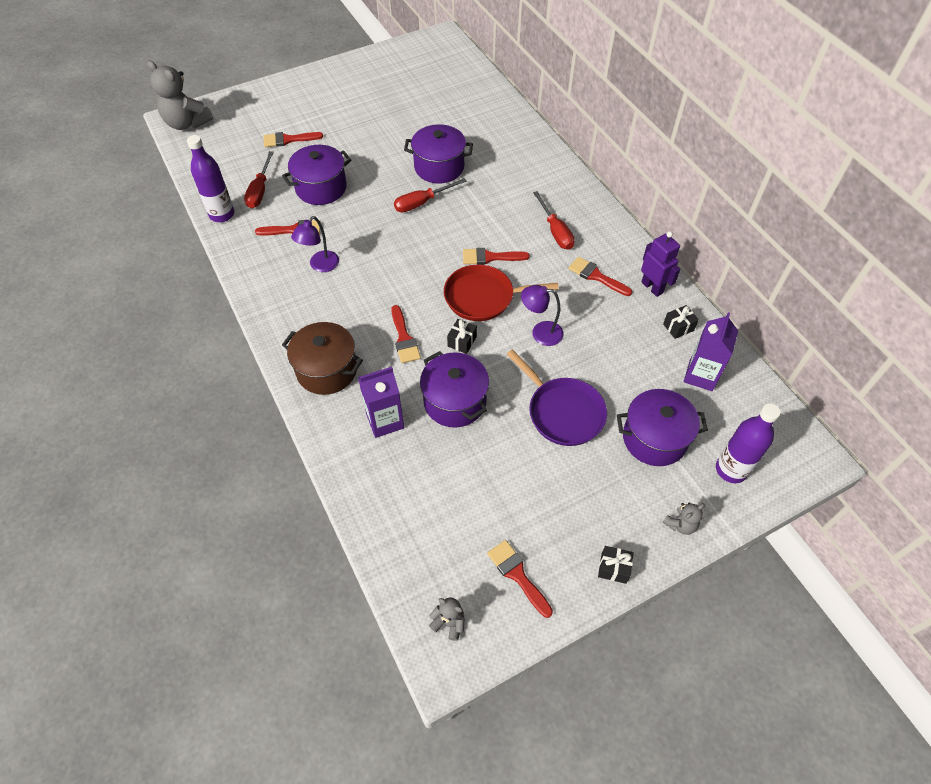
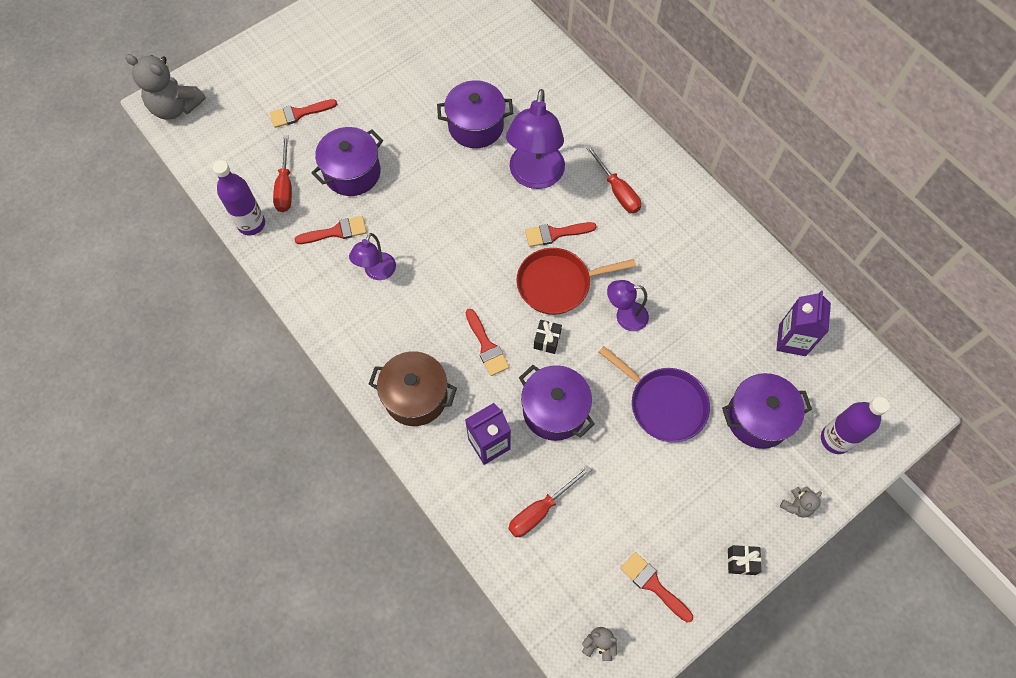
camera: 10 degrees left, 10 degrees up
red screwdriver [394,178,467,212] -> red screwdriver moved to [508,465,591,537]
red brush [569,257,632,296] -> none
purple robot [641,231,680,297] -> none
black gift [663,305,699,339] -> none
none -> purple lamp [506,89,565,189]

